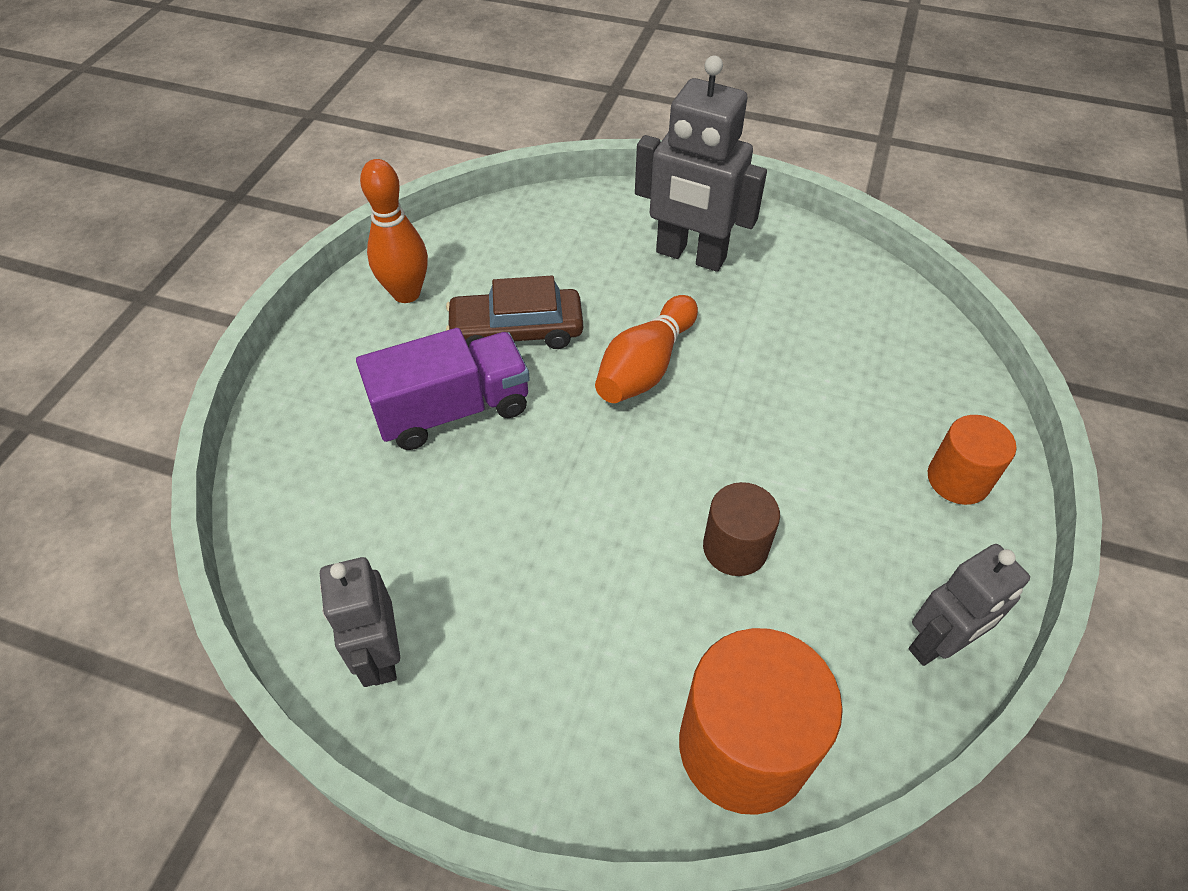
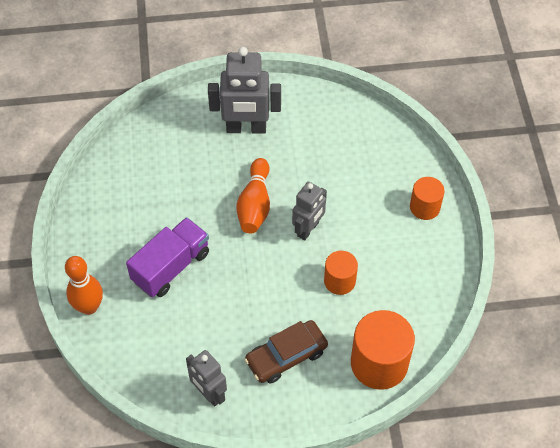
camera: 25 degrees left, 5 degrees up
orange bowling pin [360,159,428,303] -> orange bowling pin moved to [65,256,103,315]
brown car [446,276,583,349] -> brown car moved to [244,320,328,384]
brown cylinder [703,482,780,576] -> orange cylinder [324,251,358,295]
grey robot [909,544,1030,666] -> grey robot moved to [292,182,327,240]

